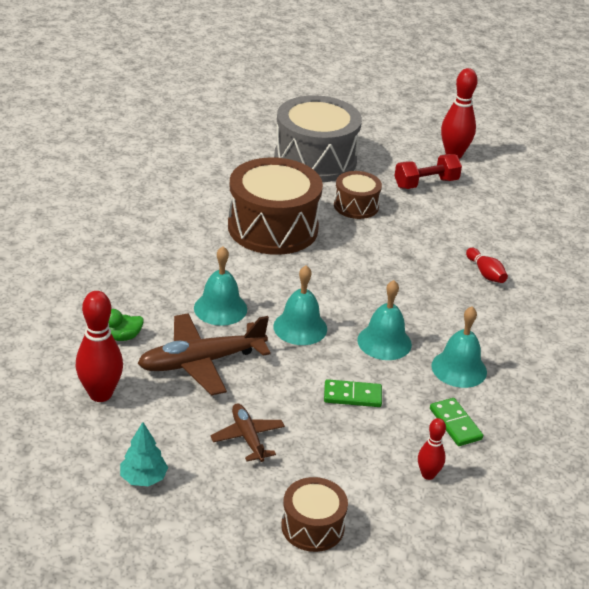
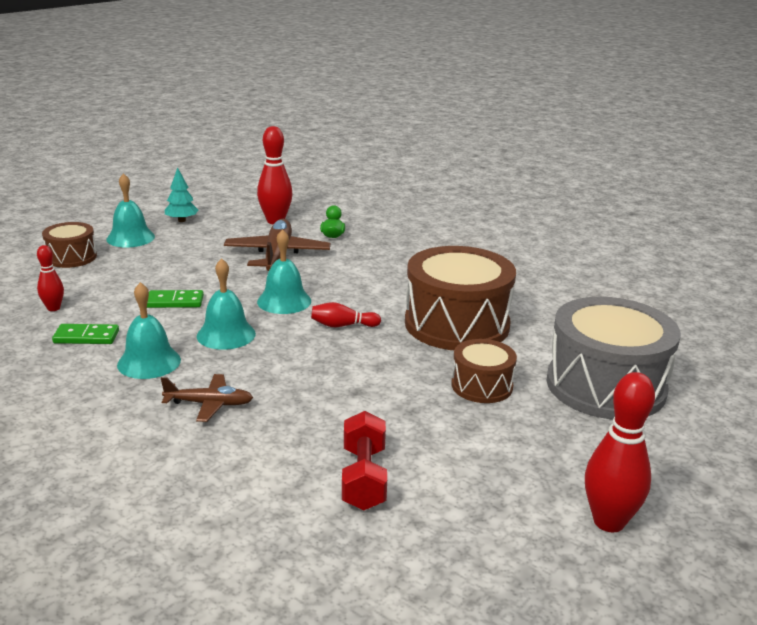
camera: 115 degrees right, 10 degrees down
turquoise bell [194,246,247,326] -> turquoise bell moved to [106,173,155,248]
brown plane [210,403,285,462] -> brown plane moved to [161,374,253,422]
green domino [324,379,382,407] -> green domino turned 60 degrees clockwise [147,290,204,308]
red dumbbell [395,154,462,189] -> red dumbbell moved to [342,411,387,510]
red bowling pin [466,248,508,283] -> red bowling pin moved to [311,302,381,327]

